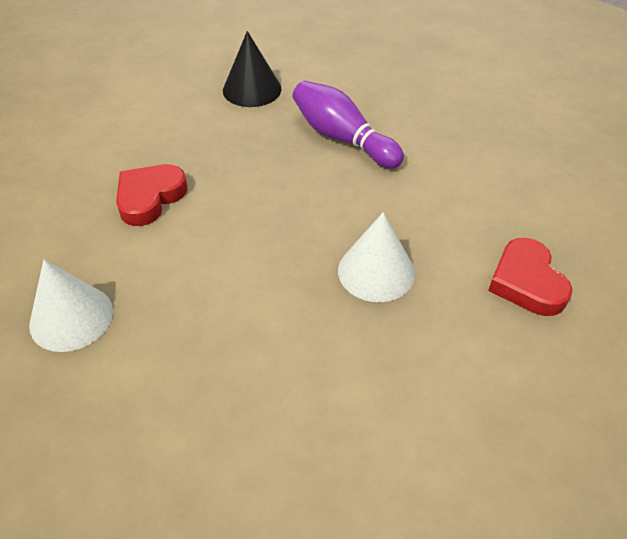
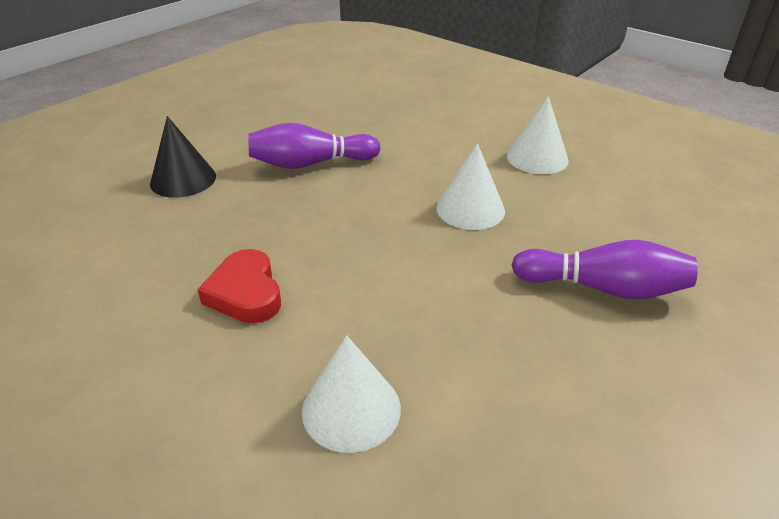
camera: 55 degrees left, 10 degrees down
red heart [488,238,572,316] -> white cone [507,96,569,174]
none -> purple bowling pin [511,240,698,300]

